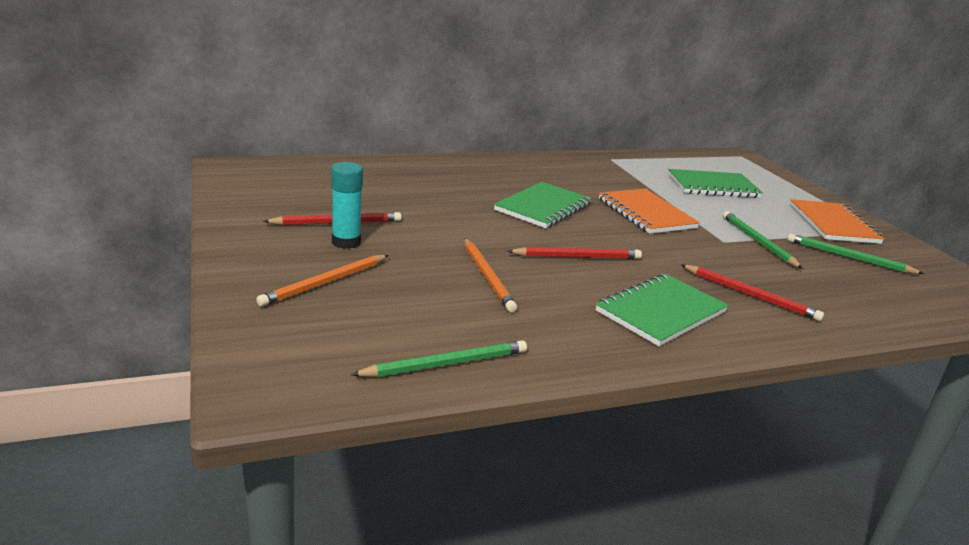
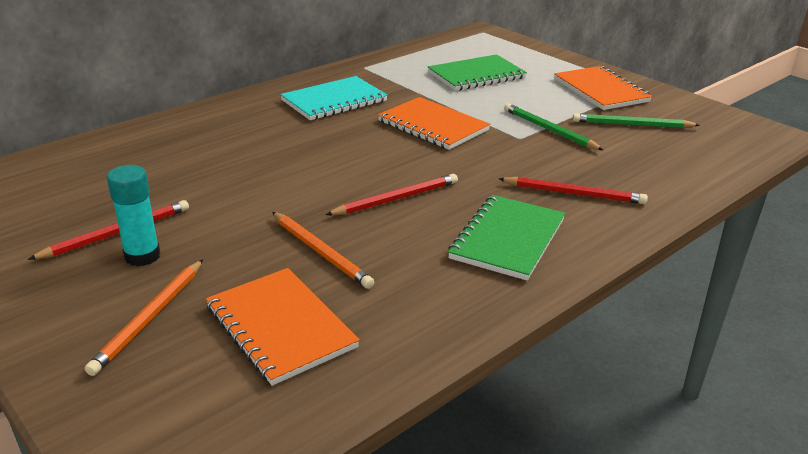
camera: 20 degrees left, 5 degrees up
green pencil [351,340,527,377] -> none
green notebook [494,182,592,228] -> none
none -> orange notebook [206,268,360,386]
none -> turquoise notebook [280,76,388,120]

